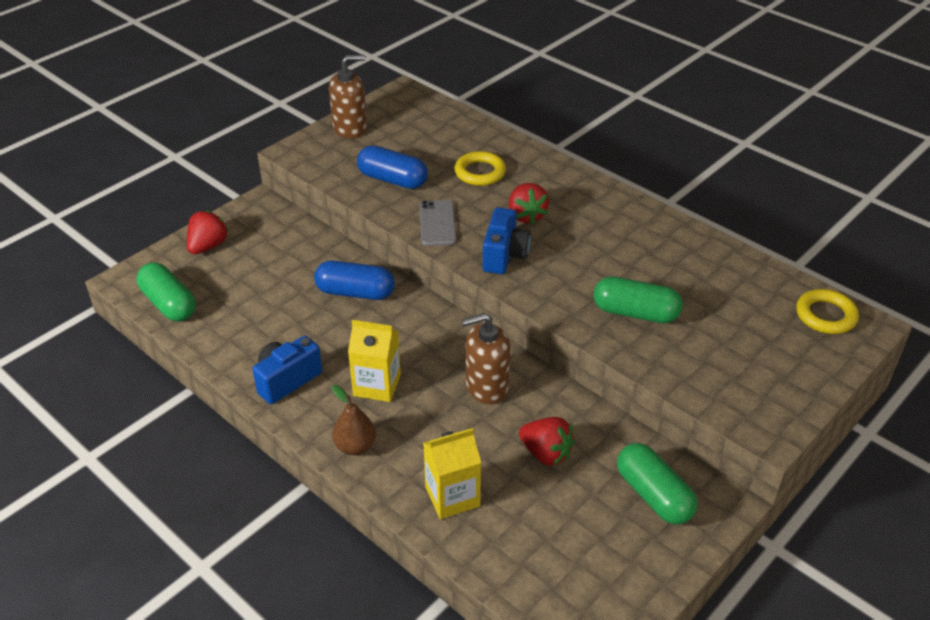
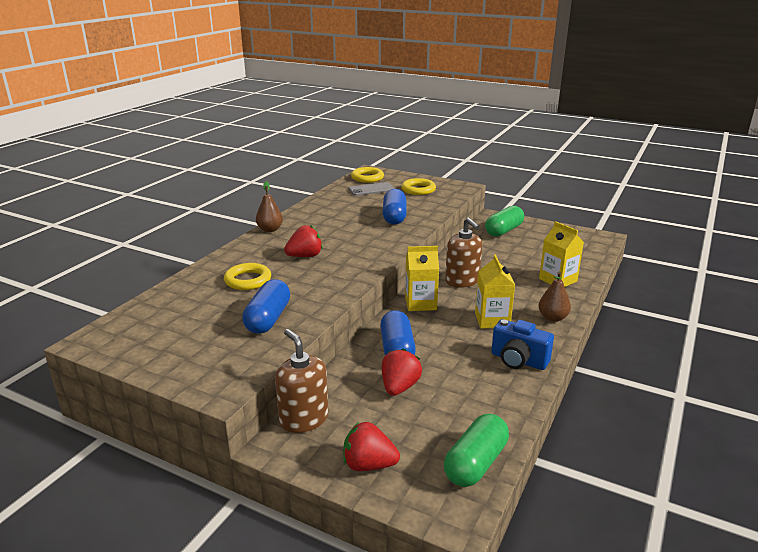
camera: 105 degrees left, 15 degrees down
brown soap dispenser [329,55,367,138] -> brown soap dispenser moved to [275,329,328,433]
grey phone [419,200,457,246] -> grey phone moved to [348,182,395,196]
blue camera [483,207,531,274] -> none
red strawberry [519,417,575,466] -> red strawberry moved to [381,349,422,396]
green capsule [594,276,683,323] -> blue capsule [382,189,407,225]
none -> brown pear [256,181,283,232]
none -> yellow ring [401,178,436,195]
none -> yellow carton [405,246,439,311]

